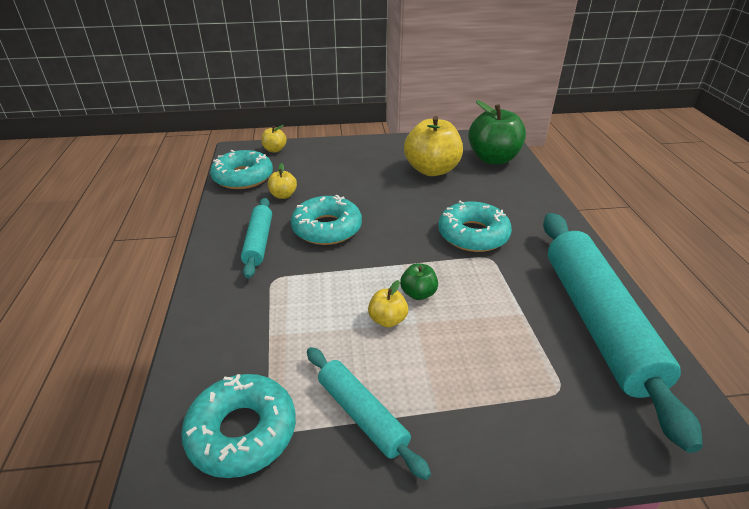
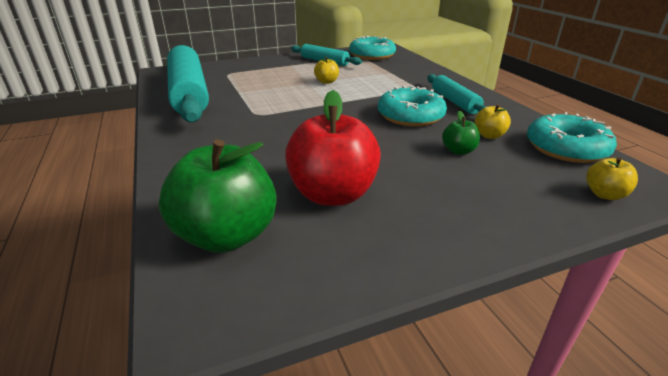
camera: 165 degrees right, 5 degrees down
green apple [400,263,438,300] -> green apple moved to [442,111,480,155]
yellow apple [404,116,463,176] -> red apple [285,90,381,206]
turquoise donut [438,201,512,252] -> none

